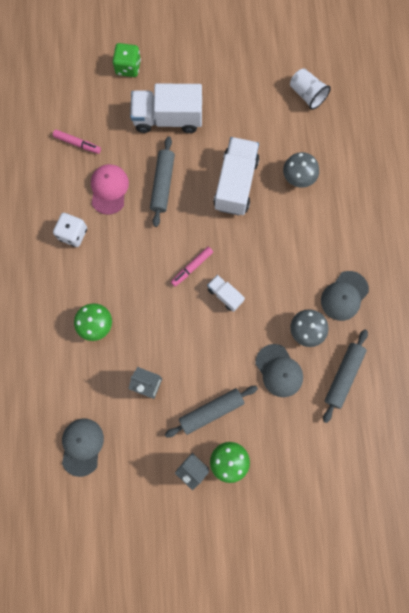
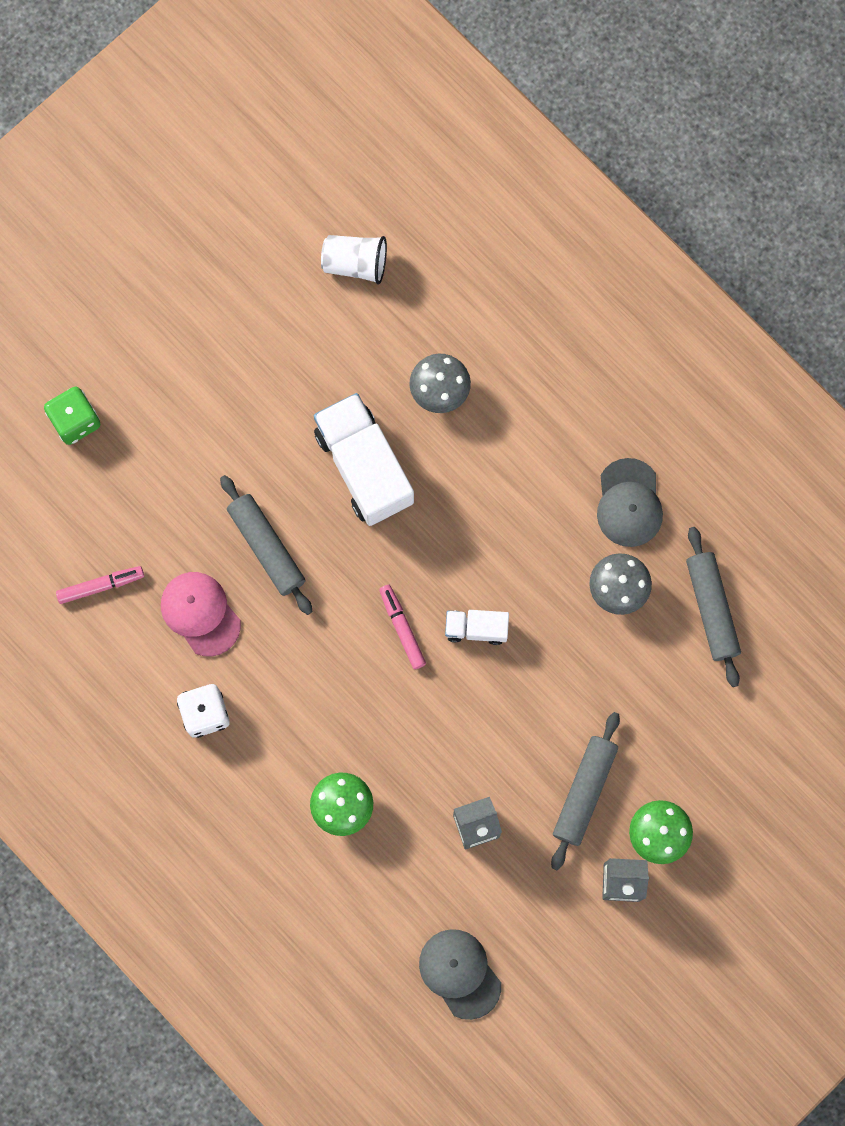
camera: 40 degrees left, 0 degrees up
white truck [130,83,202,133] -> none
pink marker [171,247,213,287] -> pink marker turned 150 degrees clockwise [379,585,426,669]
grey cap [255,344,303,397] -> none

